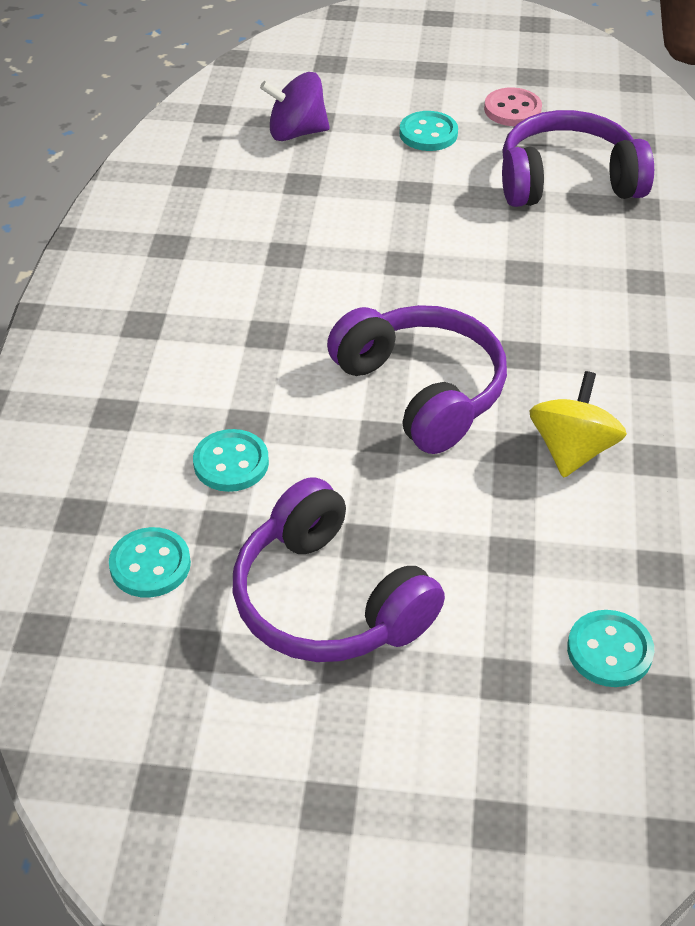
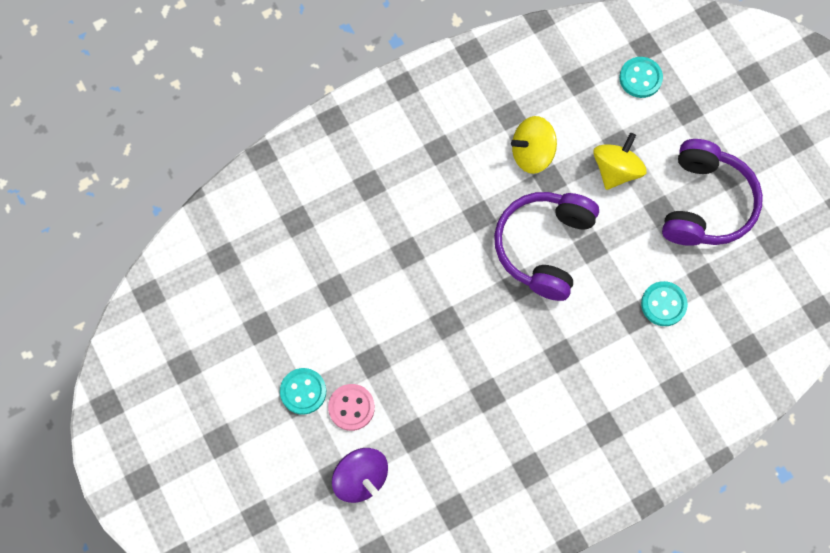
camera: 125 degrees left, 25 degrees up
turquoise button [109,527,191,598] -> none
pink button [484,87,542,126] -> pink button moved to [328,384,375,431]
purple headphones [502,110,654,207] -> none
none -> yellow spinning top [593,133,647,190]

